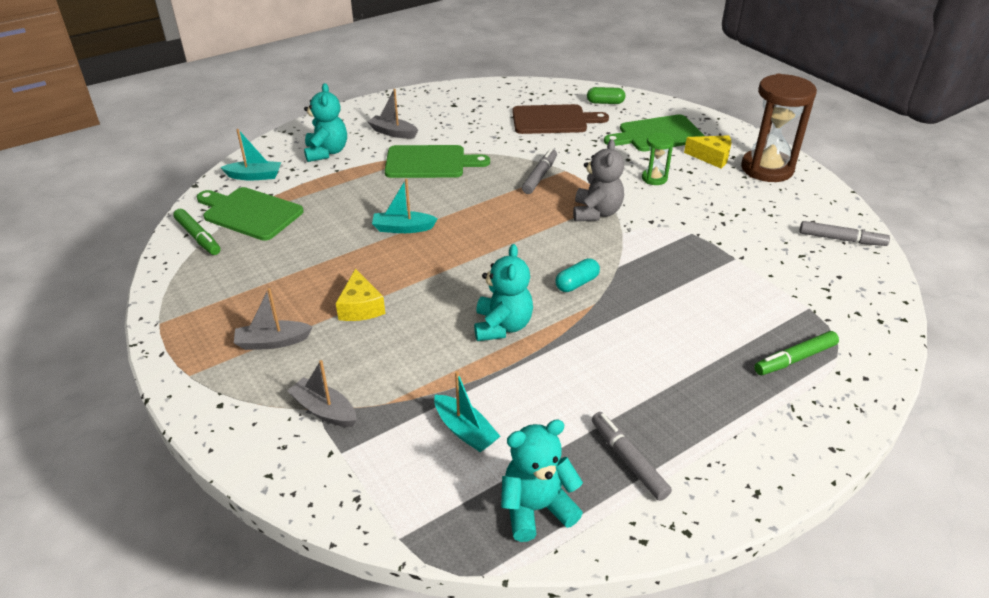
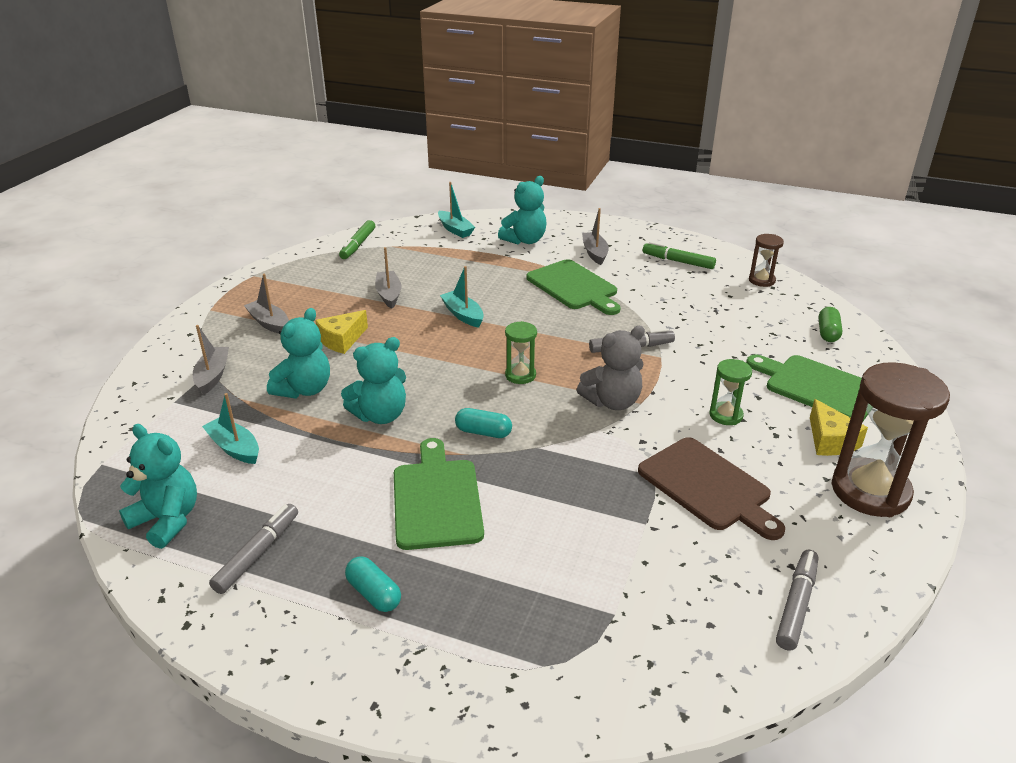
camera: 55 degrees right, 5 degrees down
green cutting board [197,187,304,241] -> green cutting board moved to [394,438,484,550]
turquoise boat [434,371,500,452] -> turquoise boat turned 120 degrees clockwise [202,393,259,464]
brown cutting board [512,104,609,134] -> brown cutting board moved to [638,437,785,540]
green capsule [587,87,625,104] -> green capsule turned 45 degrees clockwise [819,307,842,342]
green marker [754,331,839,375] -> green marker moved to [643,242,716,269]
grey marker [800,221,890,246] -> grey marker turned 135 degrees counterclockwise [776,550,818,651]
none -> turquoise teddy bear [267,308,330,398]
none -> turquoise capsule [345,556,401,612]
none -> grey boat [375,247,401,309]
none -> green hourglass [505,321,537,384]
none -> brown hourglass [749,234,784,287]

